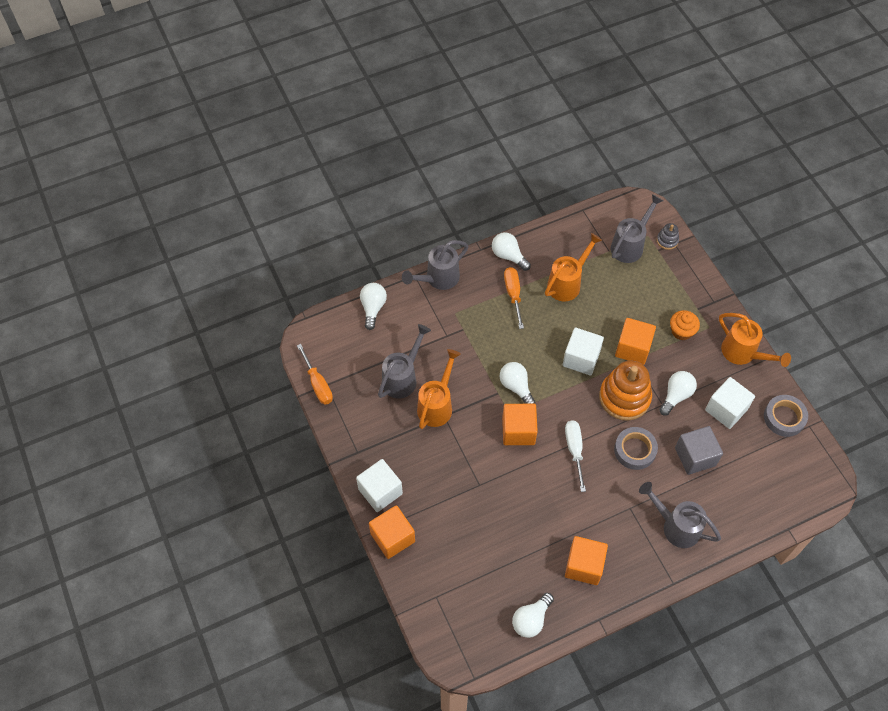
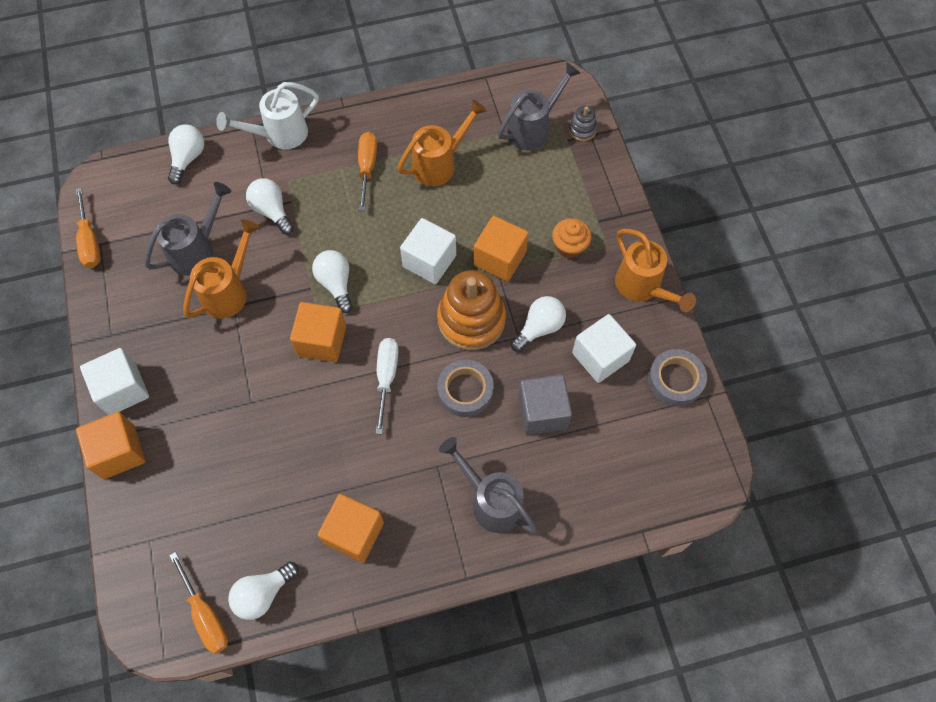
camera: 10 degrees right, 5 degrees up
grey watering can [402,240,469,290] -> white watering can [216,82,319,149]
white light bulb [492,232,531,271] -> white light bulb moved to [246,178,294,234]
none -> orange screwdriver [169,552,228,654]

